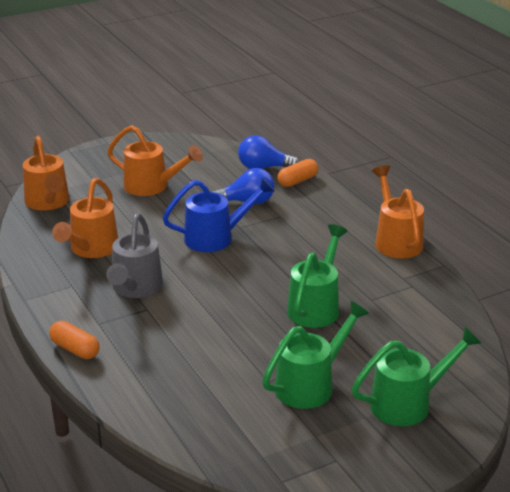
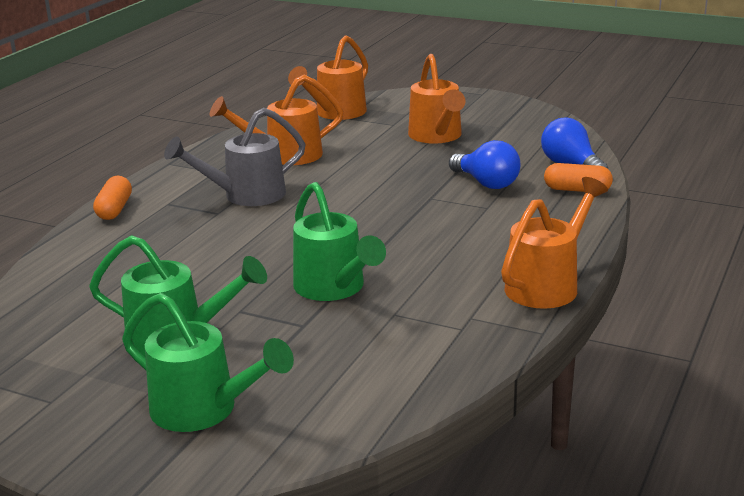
camera: 55 degrees right, 5 degrees down
blue watering can [163,177,275,252] -> none
green watering can [287,224,348,328] -> green watering can turned 75 degrees clockwise [293,182,386,301]

